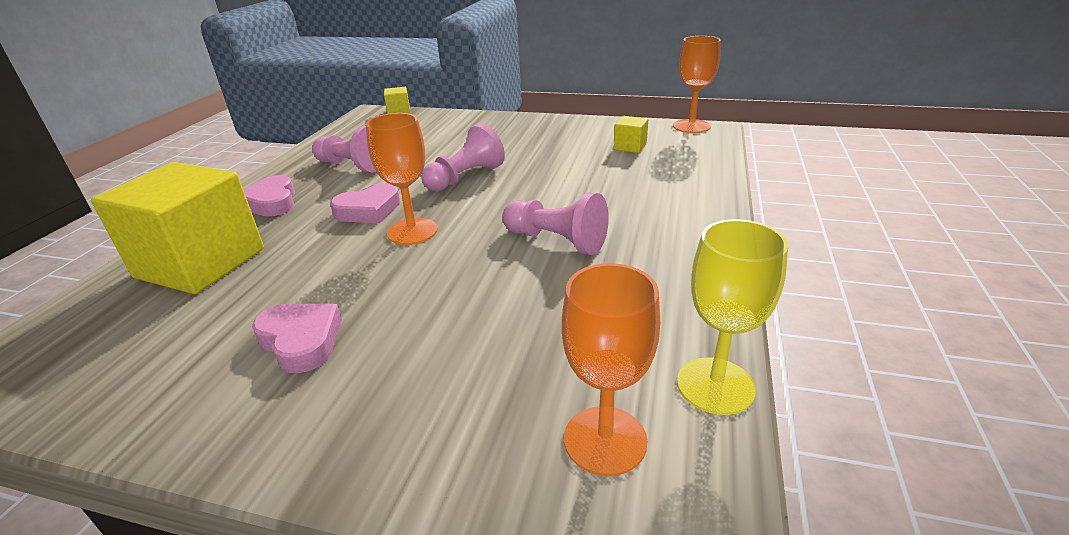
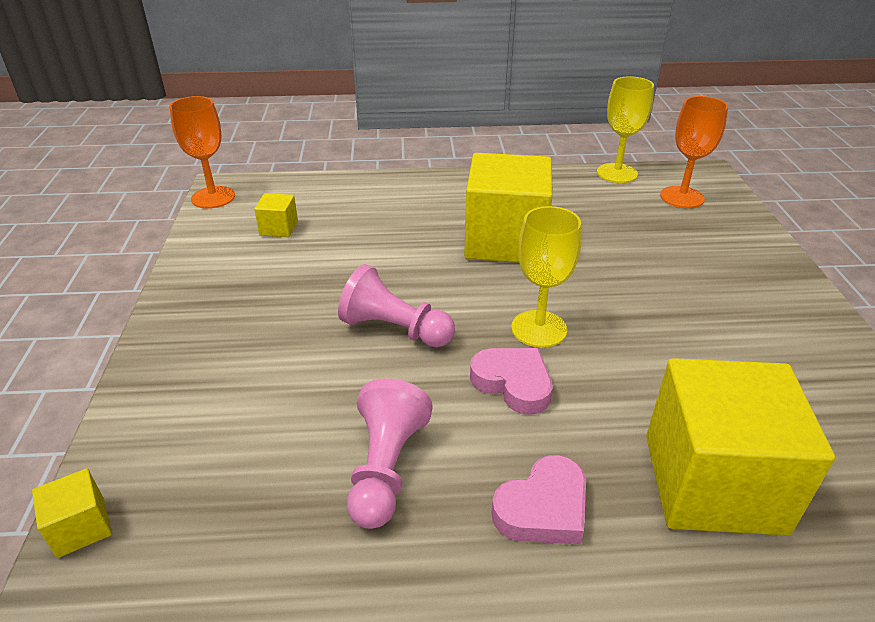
camera: 110 degrees left, 5 degrees up
pink heart [252,304,342,373] -> none
orange goblet [366,113,438,245] -> yellow goblet [511,206,581,348]
pink pawn [502,193,609,255] -> yellow cube [464,153,553,263]

